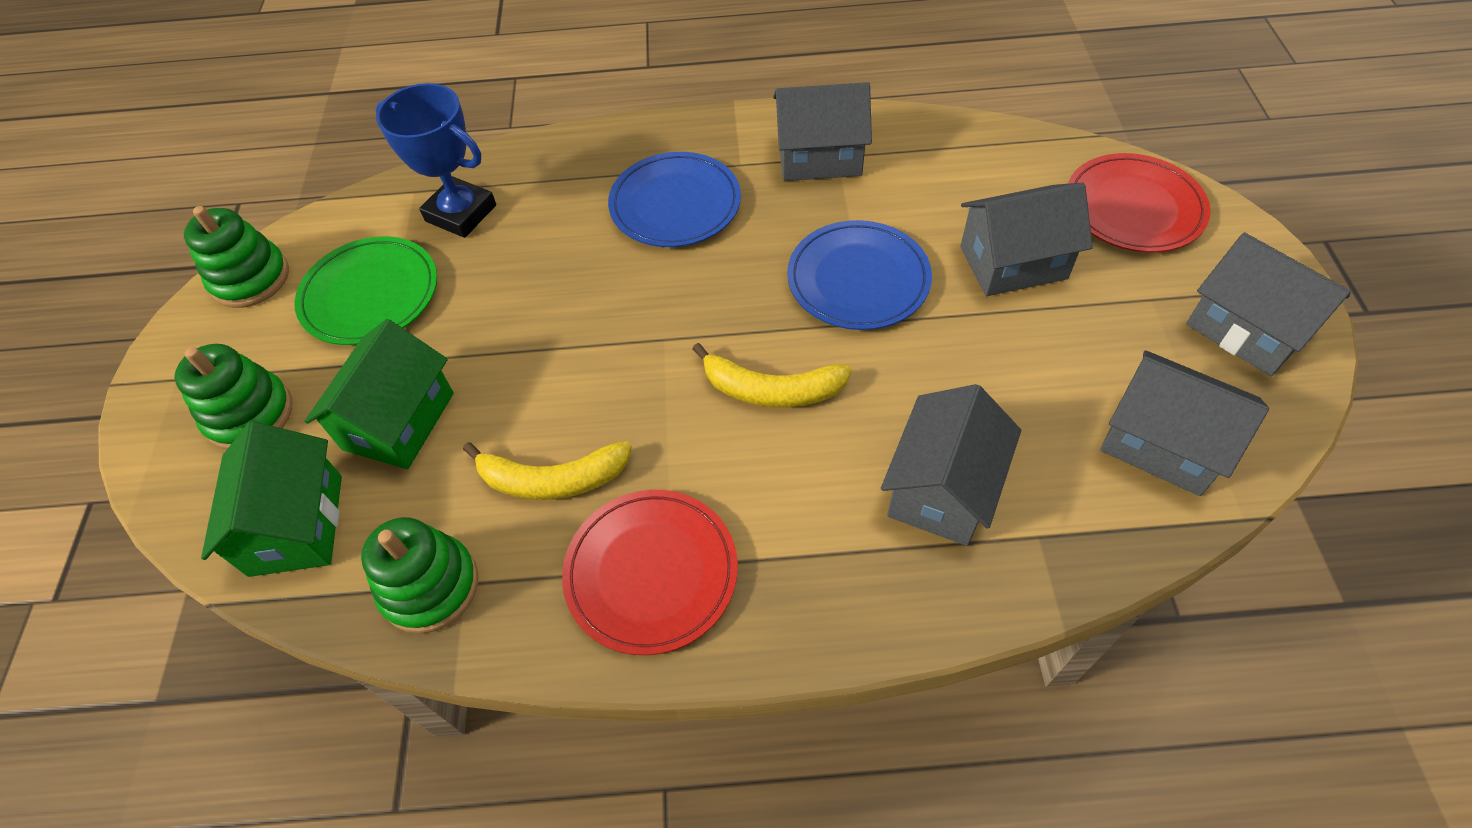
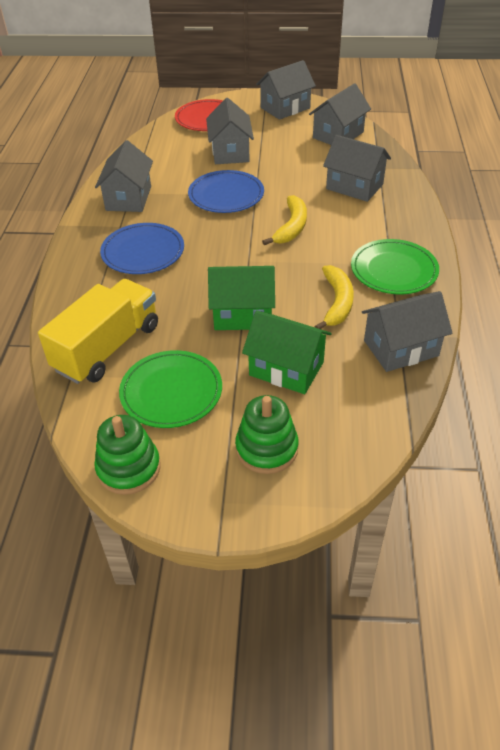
camera: 85 degrees left, 10 degrees down
green house [201,421,342,577] -> green house moved to [208,266,275,330]
green stacking toy [361,517,478,634] -> grey house [362,291,452,372]
blue trophy [376,83,496,238] -> yellow truck [38,279,158,384]
red plate [562,490,738,655] -> green plate [351,239,439,294]

